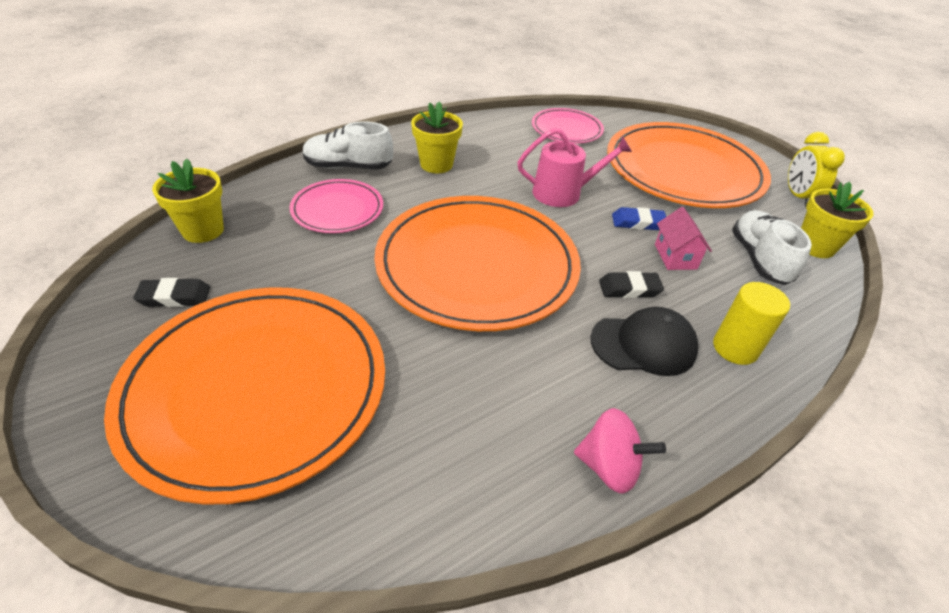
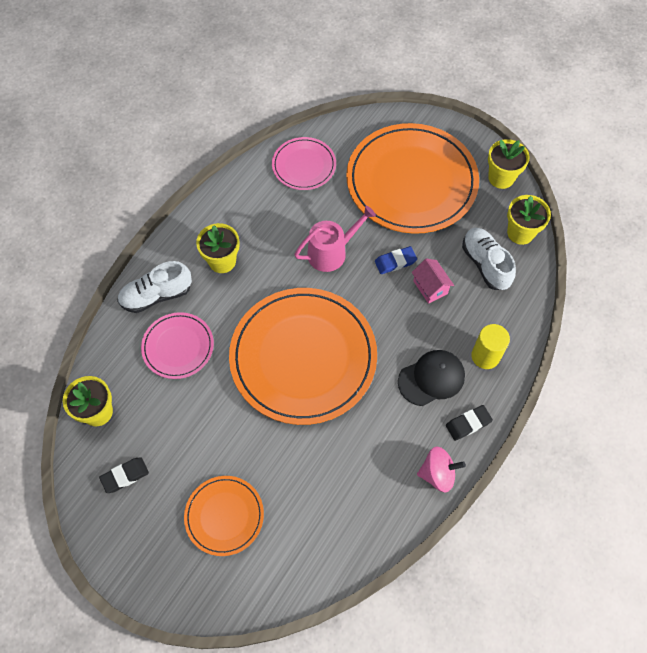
camera: 20 degrees left, 20 degrees up
orange plate [104,287,385,505] -> orange plate [184,476,264,556], size x0.49
black eraser [599,271,664,298] -> black eraser moved to [446,405,493,441]
yellow clock [788,132,845,207] -> yellow flower pot [488,139,530,189]

